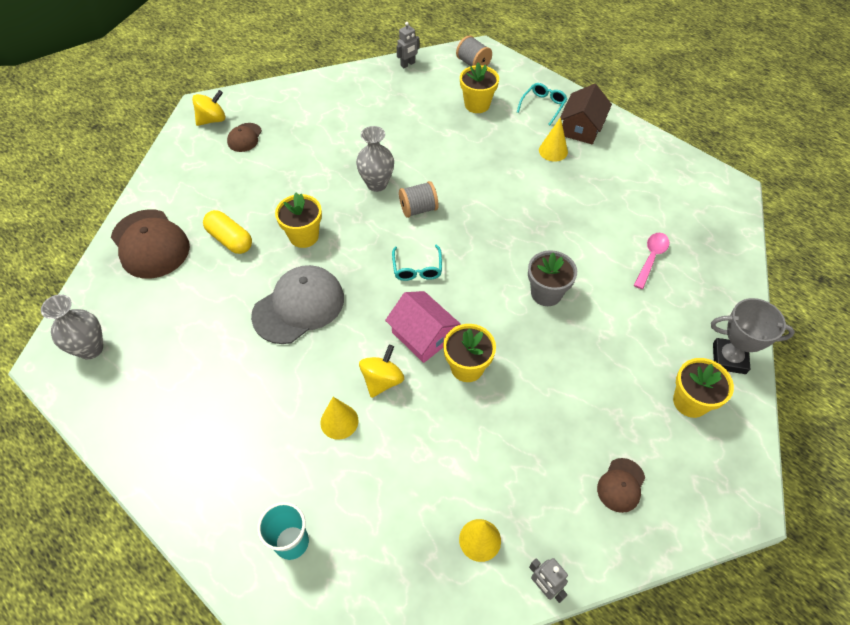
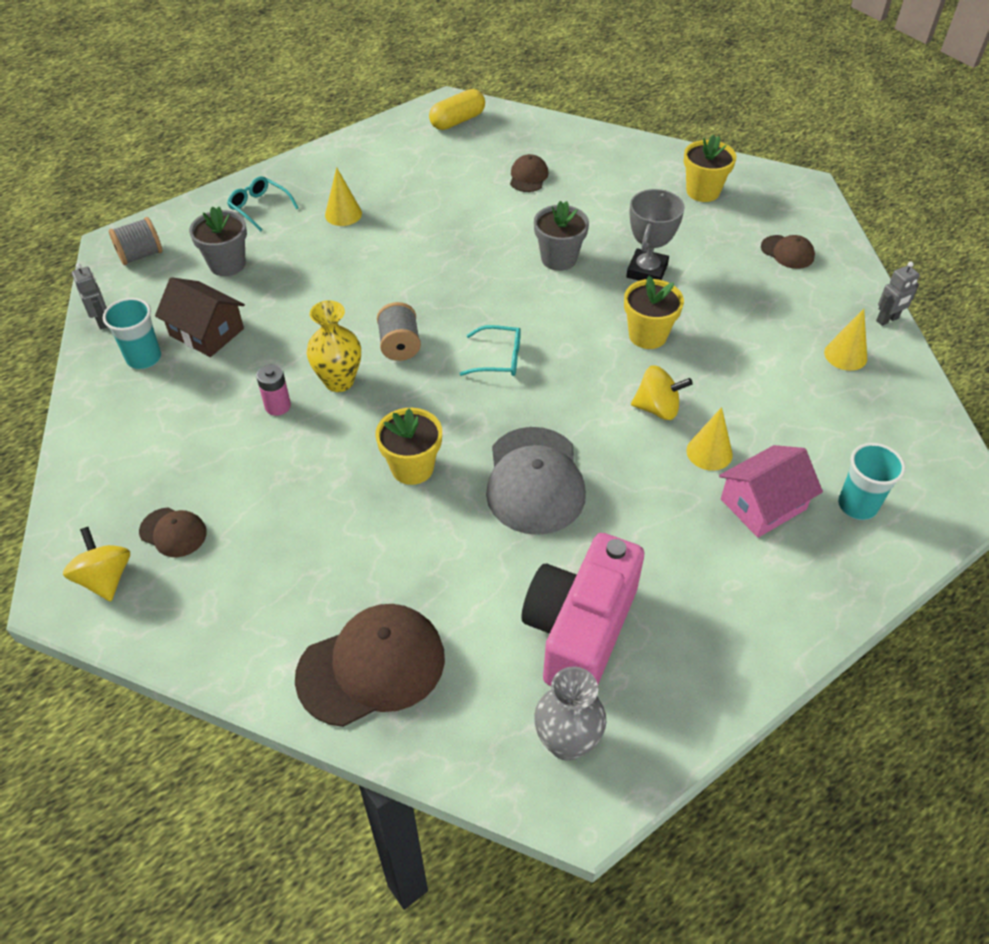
camera: 80 degrees left, 5 degrees down
yellow capsule [203,210,252,254] -> yellow capsule moved to [429,89,485,130]
grey cap [251,265,344,344] -> grey cap turned 150 degrees counterclockwise [486,427,586,535]
grey vase [356,126,394,192] -> yellow vase [307,300,361,392]
yellow spinning top [359,345,404,398] -> yellow spinning top turned 150 degrees clockwise [631,365,693,420]
pink house [385,291,461,363] -> pink house moved to [719,445,823,538]
yellow flower pot [460,62,499,113] -> grey flower pot [189,206,247,276]
brown house [560,84,612,145] -> brown house moved to [155,277,245,357]
pink spoon [634,233,670,289] -> brown cap [510,154,548,192]
grey trophy [711,298,795,374] -> grey trophy moved to [626,189,685,281]
none -> turquoise cup [103,298,161,369]
none -> pink battery [256,364,291,416]
none -> pink camera [521,533,644,686]

